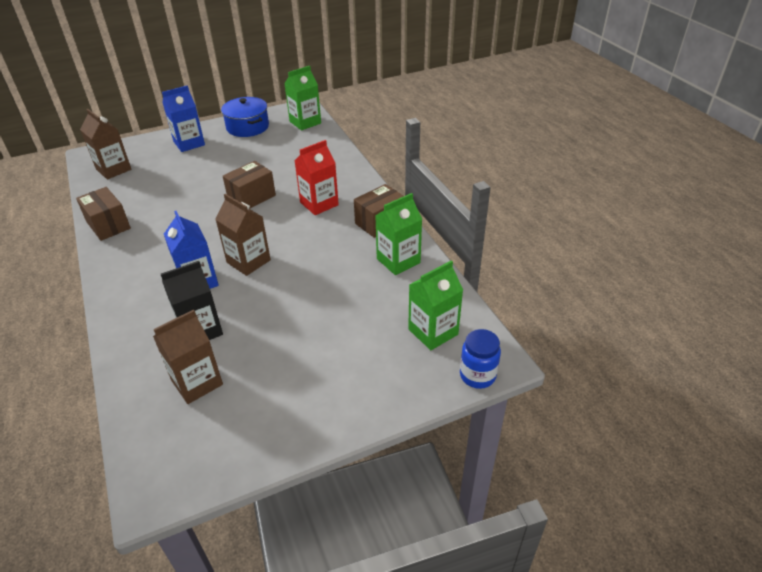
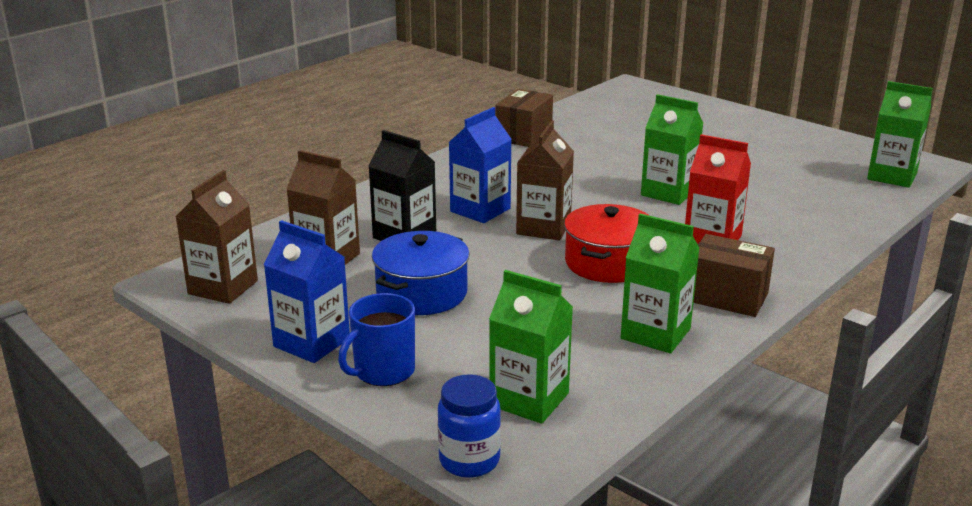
camera: 65 degrees right, 15 degrees down
brown carton [80,109,131,179] -> brown carton moved to [176,170,258,304]
blue carton [162,85,205,152] -> blue carton moved to [263,220,350,363]
blue pot [221,97,269,137] -> blue pot moved to [372,231,470,315]
brown box [223,161,276,209] -> green carton [641,94,703,205]
none -> blue mug [338,293,415,386]
none -> red pot [564,204,650,283]

